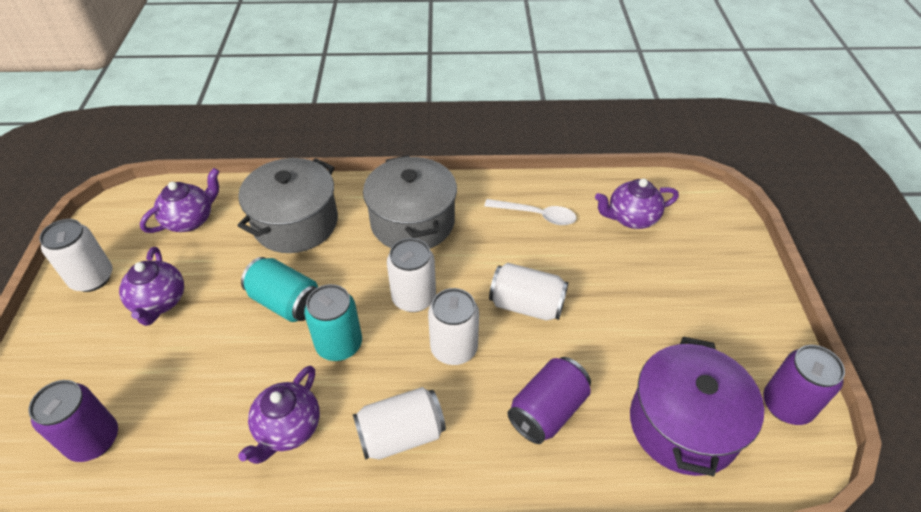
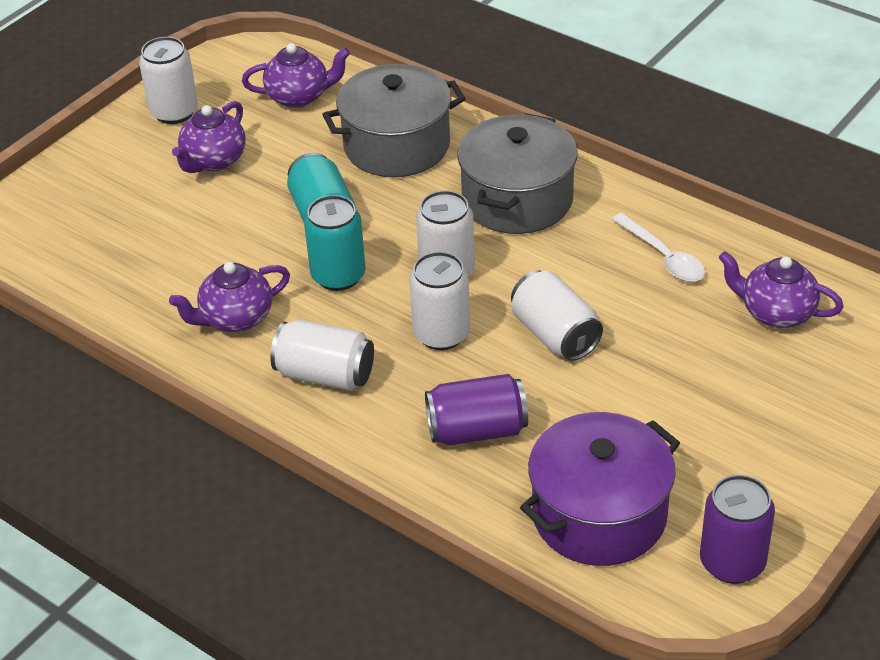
camera: 40 degrees right, 5 degrees down
purple can [29,380,118,462] -> none

